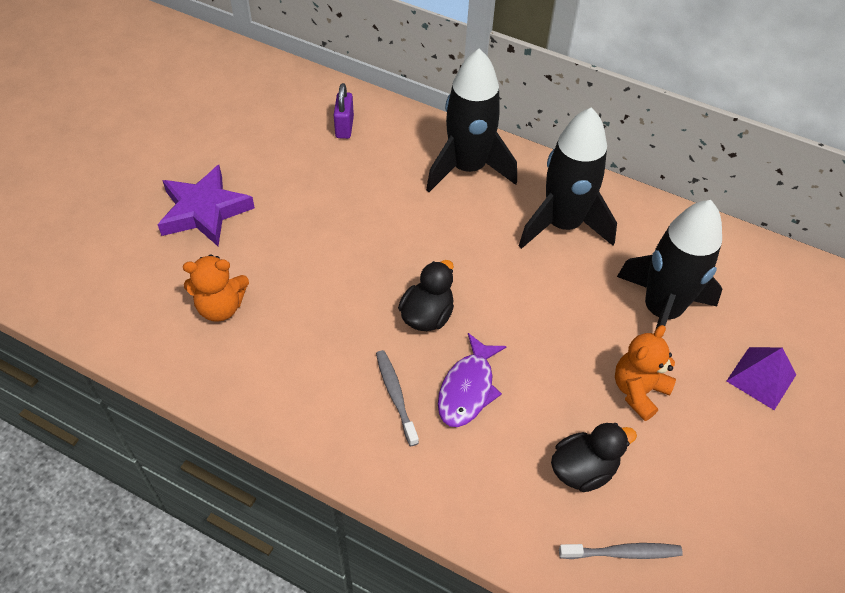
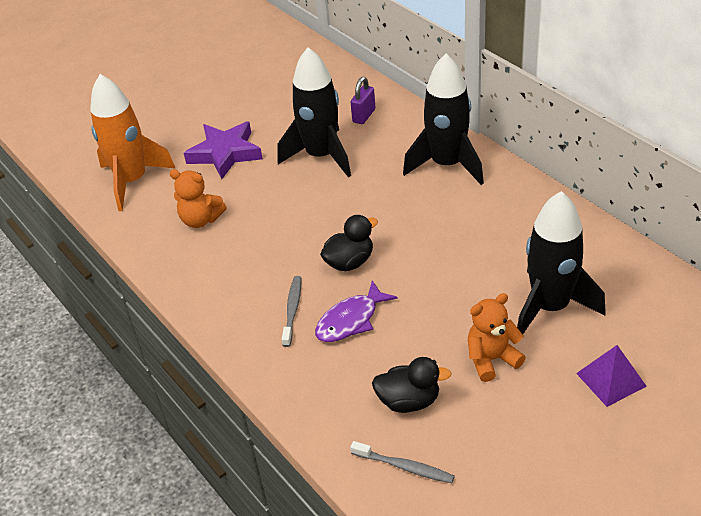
camera: 30 degrees right, 10 degrees down
black rocket [519,107,617,249] -> black rocket moved to [278,47,351,177]
none -> orange rocket [90,74,176,211]

